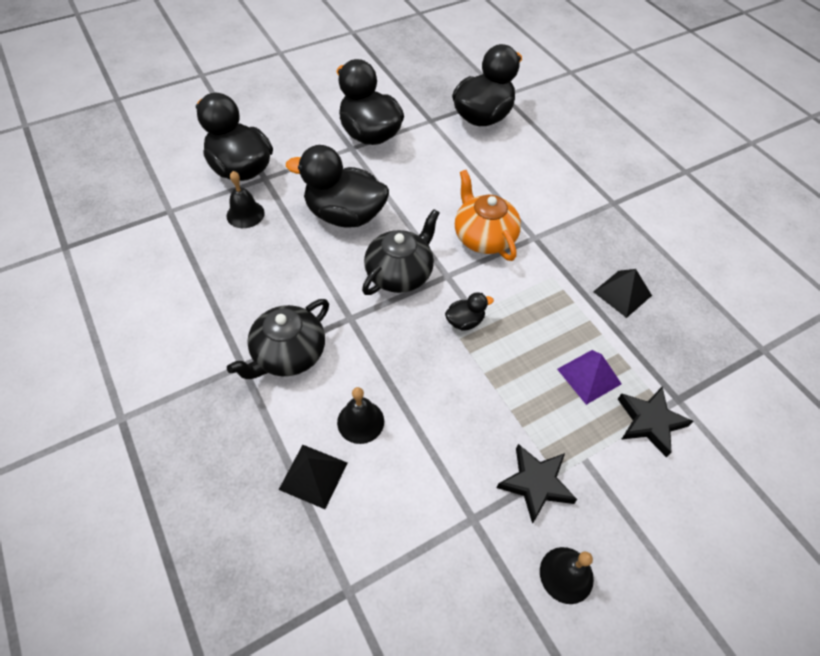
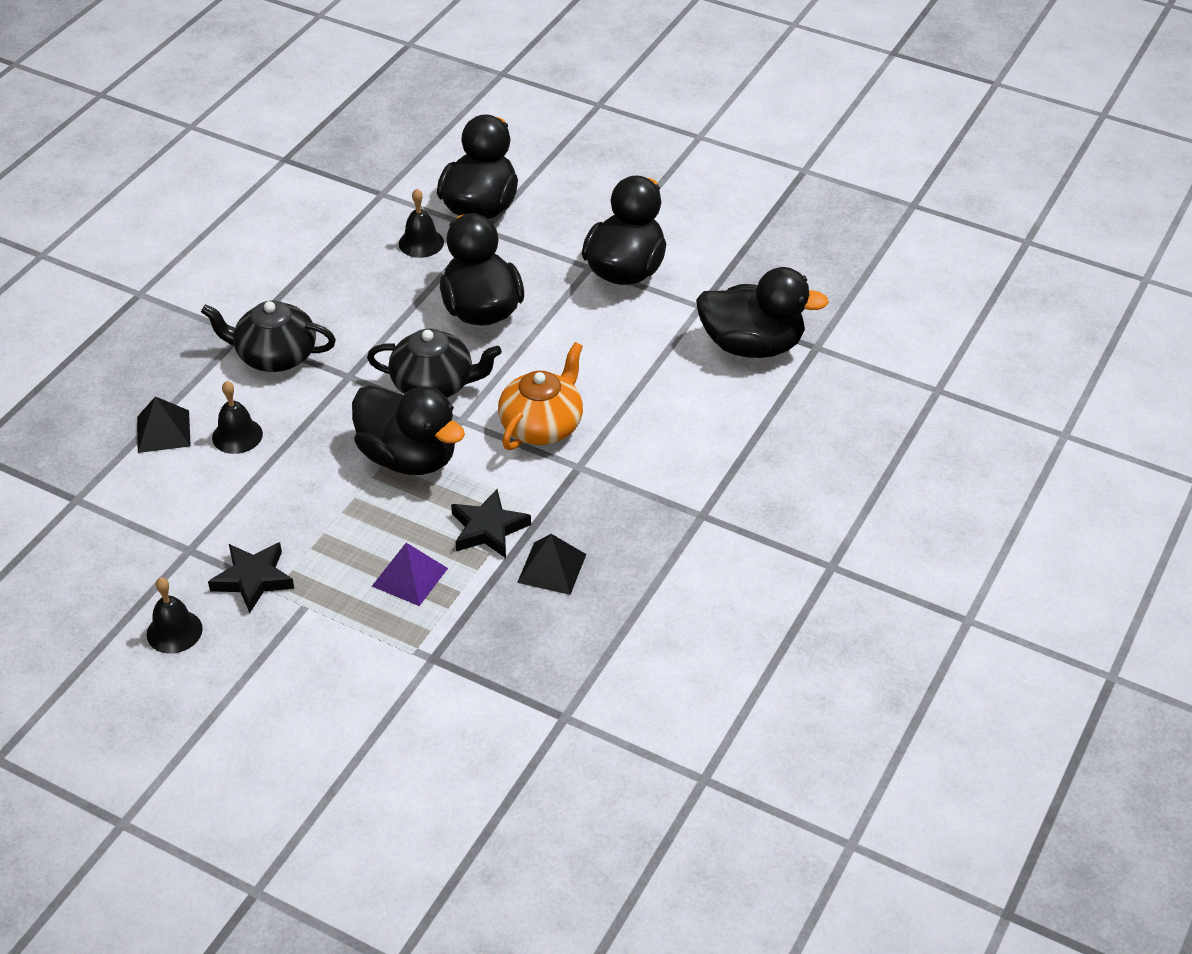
camera: 60 degrees right, 10 degrees down
black duck [445,292,494,331] -> black duck [352,385,465,475], size x2.28
black star [618,387,693,458] -> black star moved to [451,489,531,558]

